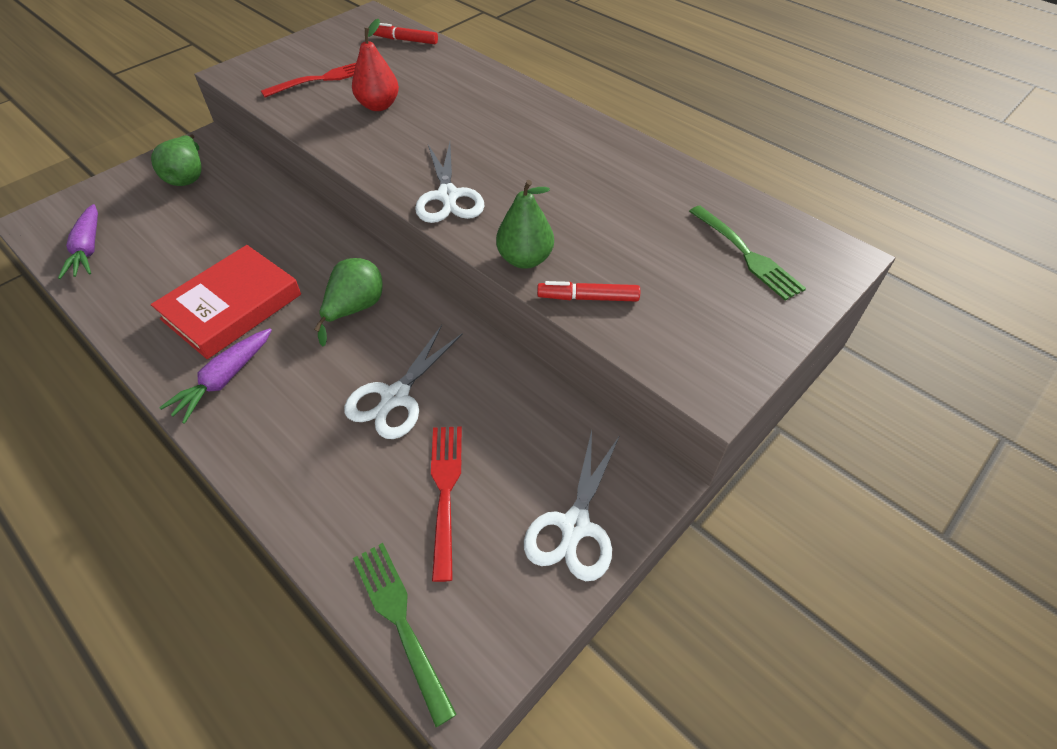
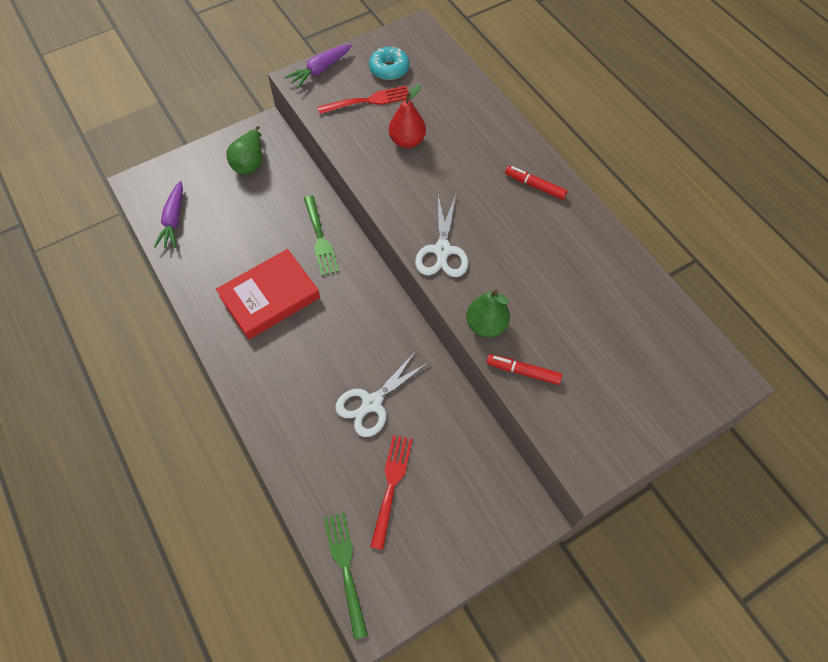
camera: 15 degrees right, 10 degrees up
purple carrot [159,328,272,424] -> purple carrot moved to [285,44,352,89]
green pear [314,258,383,347] -> none
red marker [373,23,438,44] -> red marker moved to [505,166,567,200]
white scissors [524,430,620,581] -> none
green fork [689,205,806,301] -> green fork moved to [304,196,339,276]
none -> turquoise donut [369,47,409,80]

